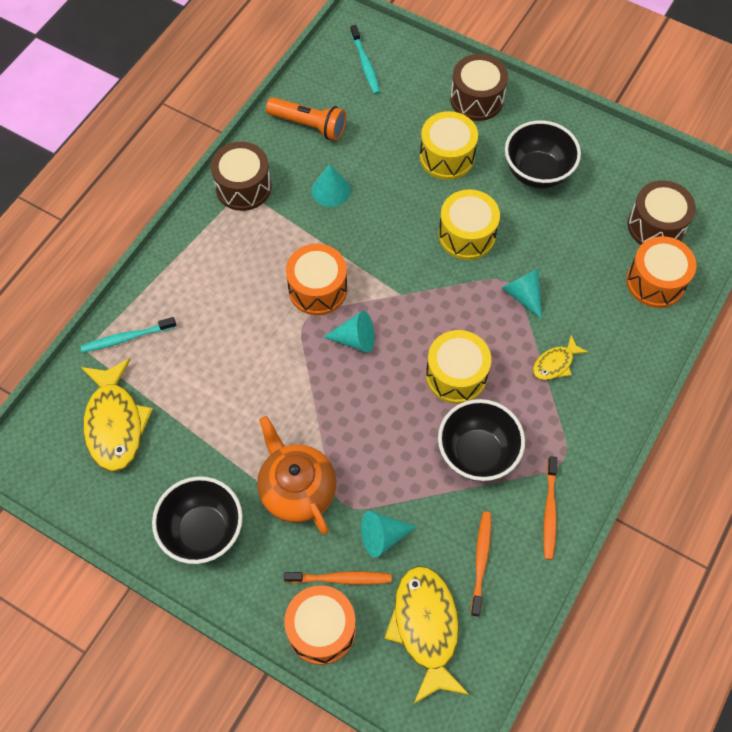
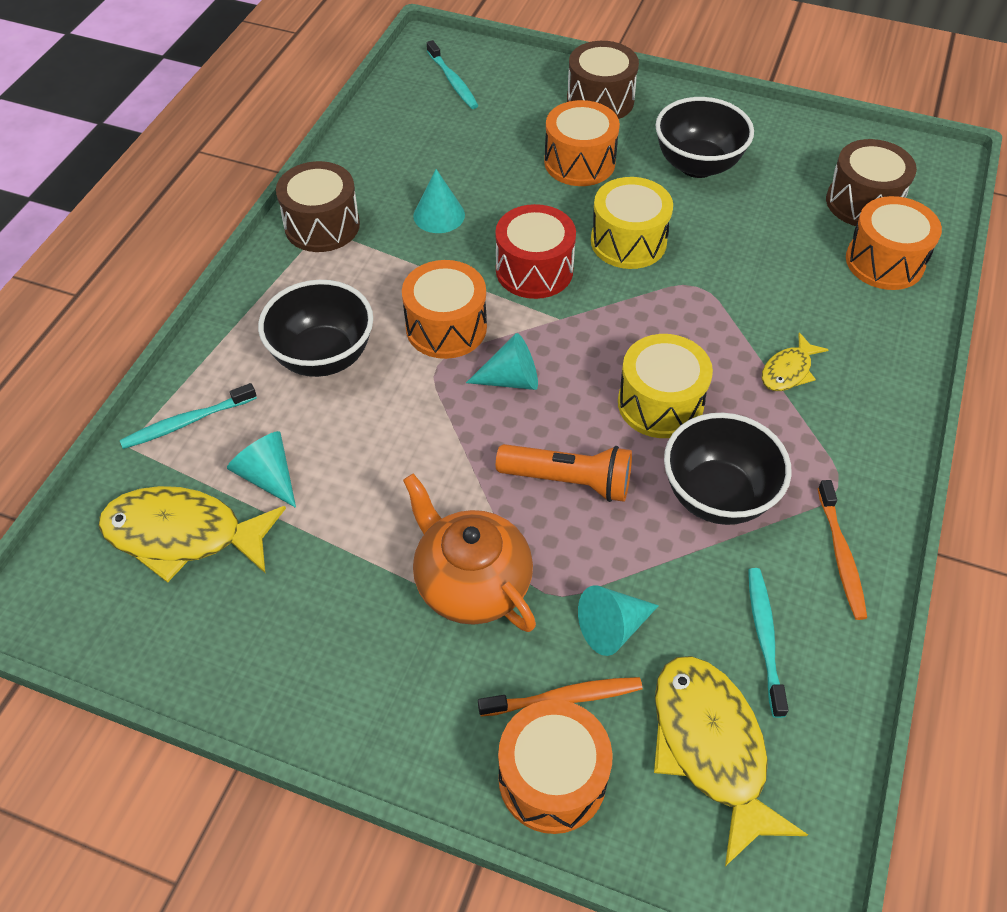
camera: 10 degrees left, 10 degrees down
yellow fish [81,358,153,472] -> yellow fish turned 120 degrees clockwise [99,486,286,583]
black bowl [152,476,243,564] -> black bowl moved to [258,280,373,377]
orange flashlight [266,97,346,141] -> orange flashlight moved to [496,444,632,502]
yellow drum [420,111,478,180] -> orange drum [544,100,620,186]
orange toothbrush [471,512,491,617] -> turquoise toothbrush [748,568,789,718]
turquoise cone [502,268,542,319] -> turquoise cone moved to [227,431,296,508]
none -> red drum [495,204,576,299]

